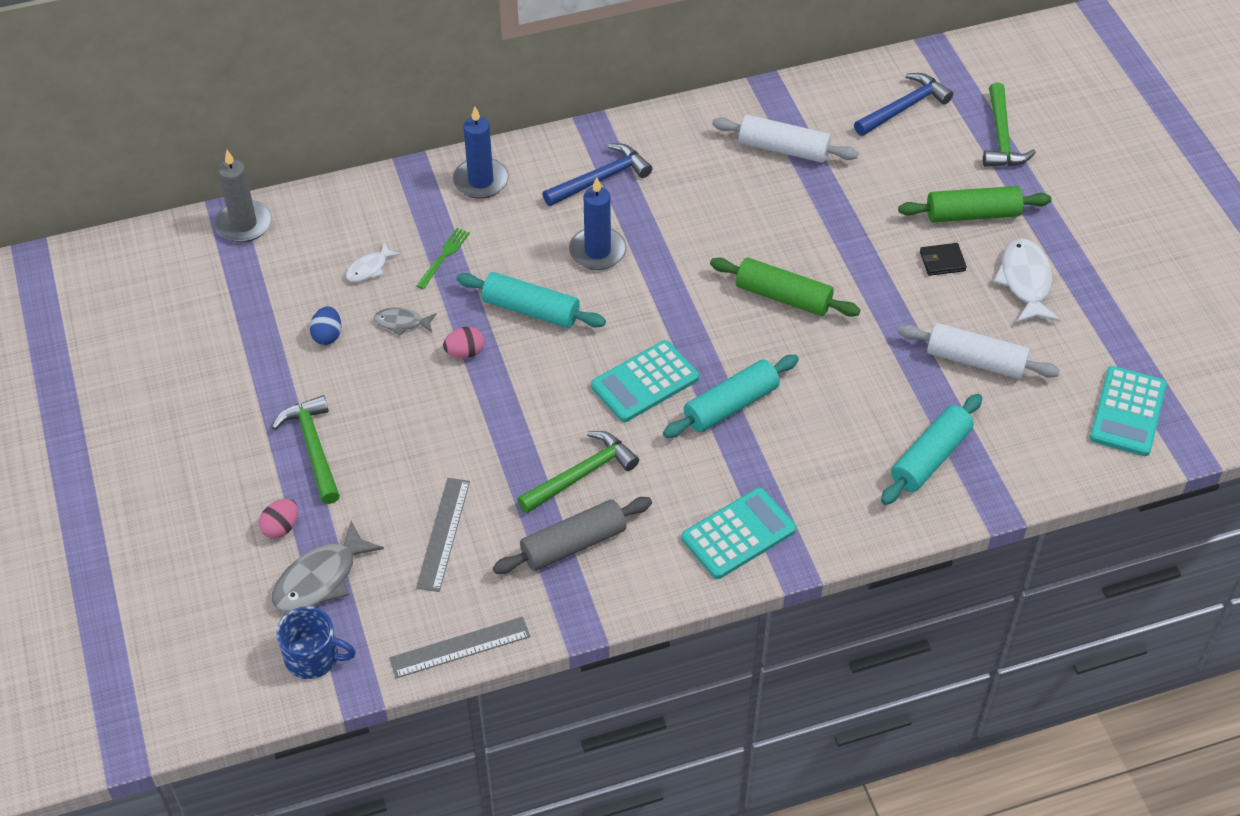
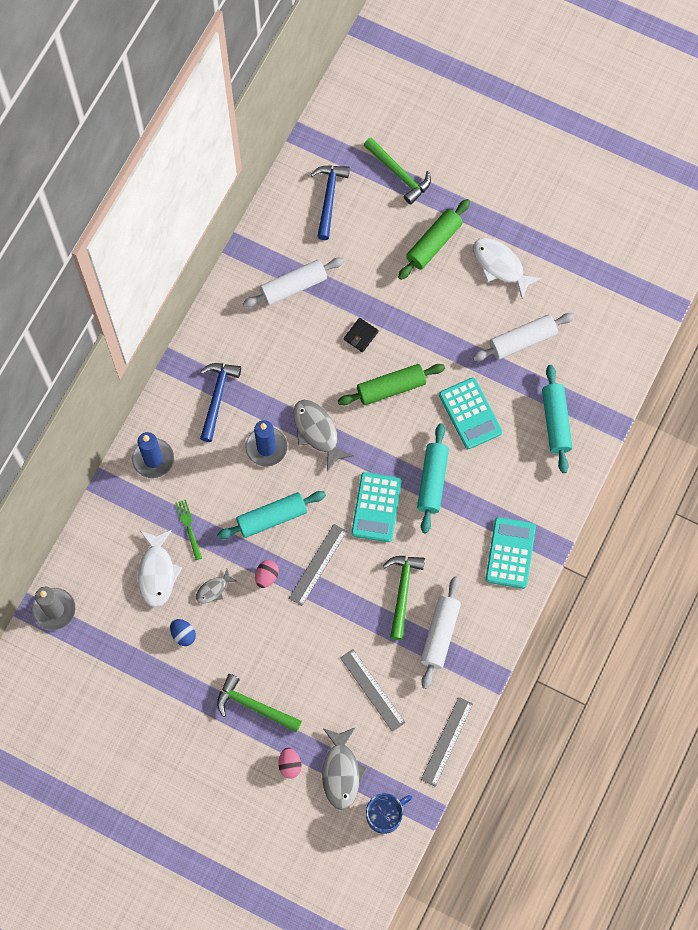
camera: 45 degrees left, 20 degrees up
white fish [346,242,401,282] -> white fish [138,530,182,607], size x1.79
grey rolling pin [493,497,652,574] -> white rolling pin [421,577,461,689]
black wallet [920,243,967,276] -> black wallet moved to [344,318,379,352]
turquoise calculator [1090,366,1167,456] -> turquoise calculator moved to [439,377,502,449]
none -> grey ruler [289,524,347,606]
none -> grey fish [293,400,353,471]

